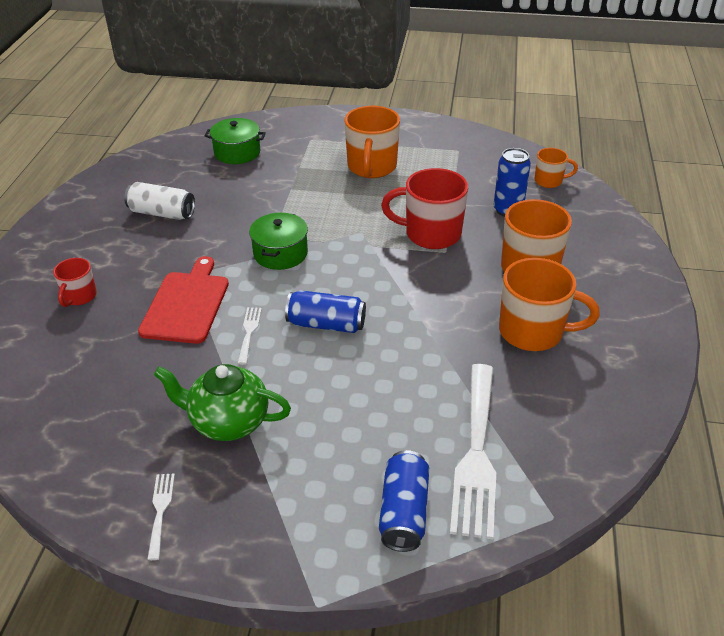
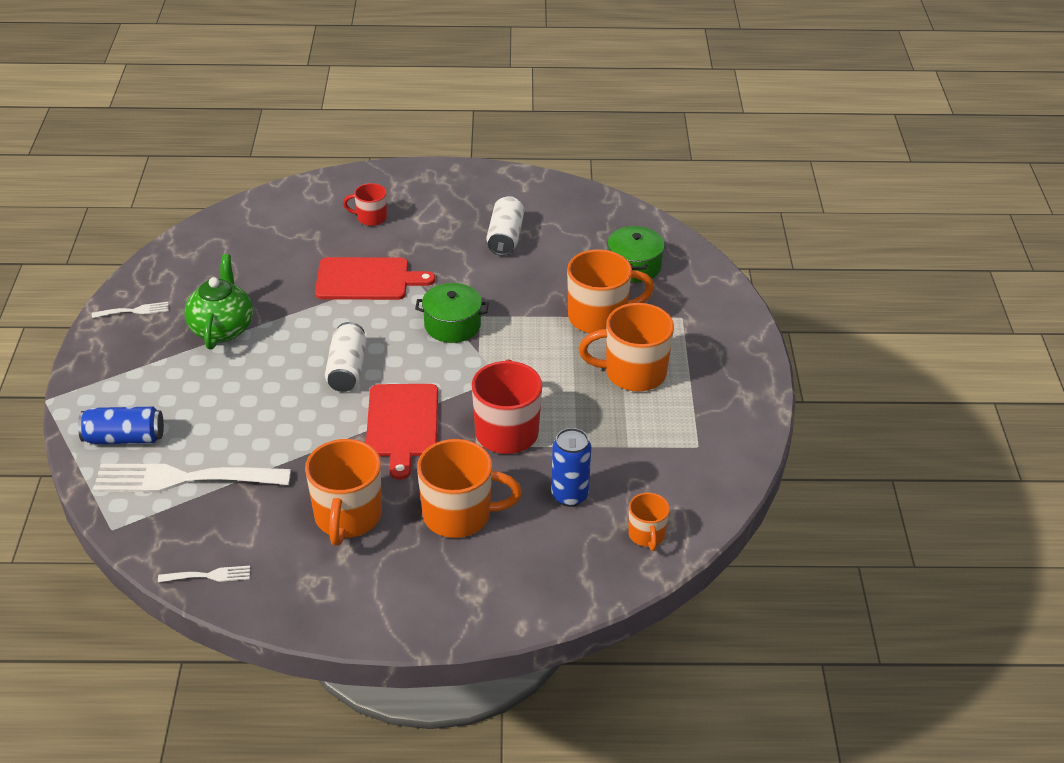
camera: 80 degrees right, 0 degrees up
white fork [238,307,262,364] -> white fork moved to [158,566,250,583]
blue can [285,290,366,333] -> white can [325,322,366,392]
none -> red cutting board [366,384,438,480]
none -> orange mug [567,249,654,334]

